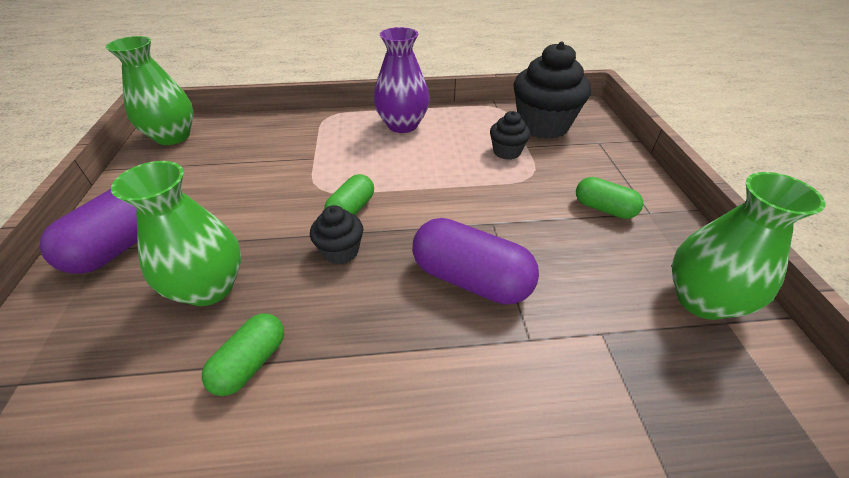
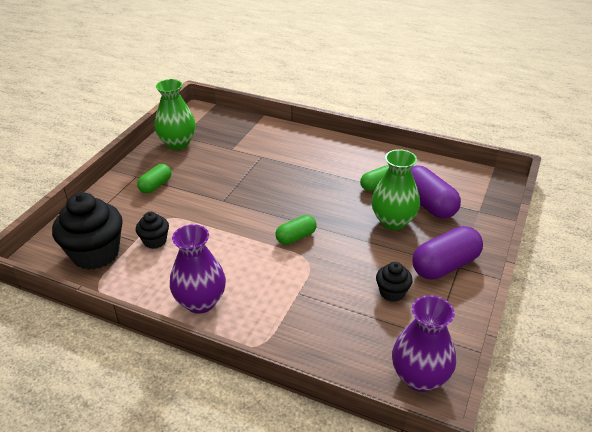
camera: 150 degrees left, 5 degrees down
green vase [106,36,193,145] -> purple vase [392,295,456,392]
black cupcake [310,205,363,264] -> black cupcake moved to [376,262,413,302]
purple capsule [412,218,539,305] -> purple capsule moved to [410,166,461,219]
green capsule [576,177,643,219] -> green capsule turned 60 degrees clockwise [137,164,171,193]

